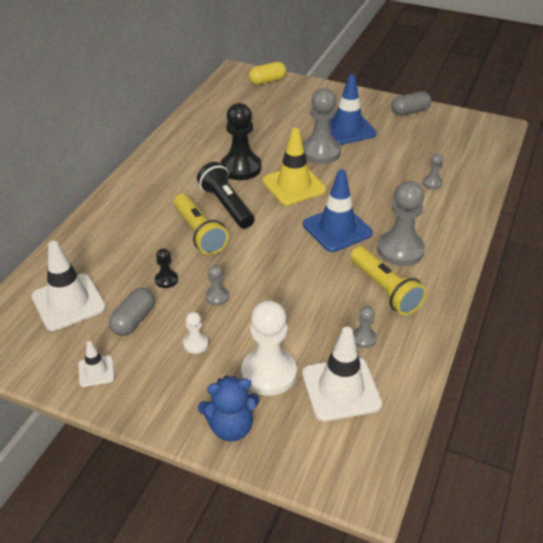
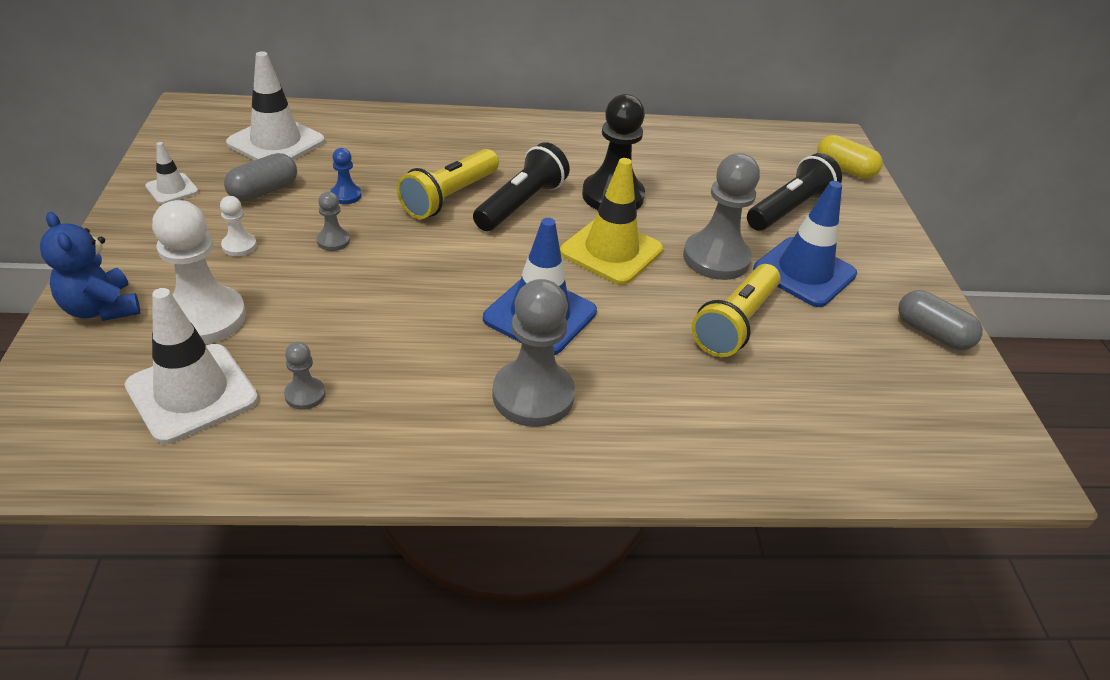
camera: 60 degrees right, 0 degrees up
grey capsule [109,288,155,336] -> grey capsule turned 45 degrees counterclockwise [224,153,297,202]
black pawn [155,248,178,288] -> blue pawn [330,148,362,204]
yellow flashlight [350,246,426,315] -> yellow flashlight moved to [691,264,781,357]
grey pawn [423,154,443,190] -> none
none -> black flashlight [747,153,842,231]

